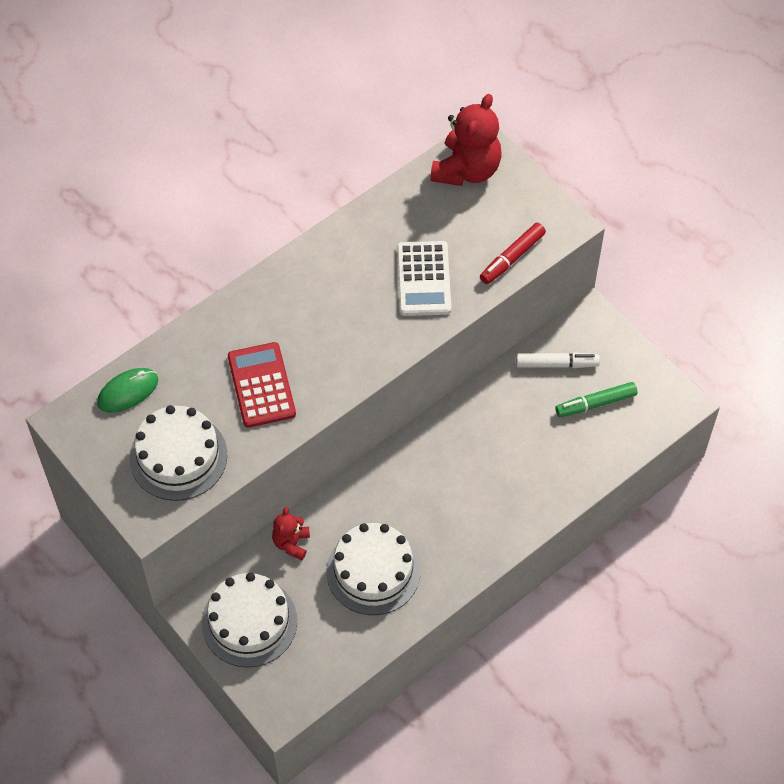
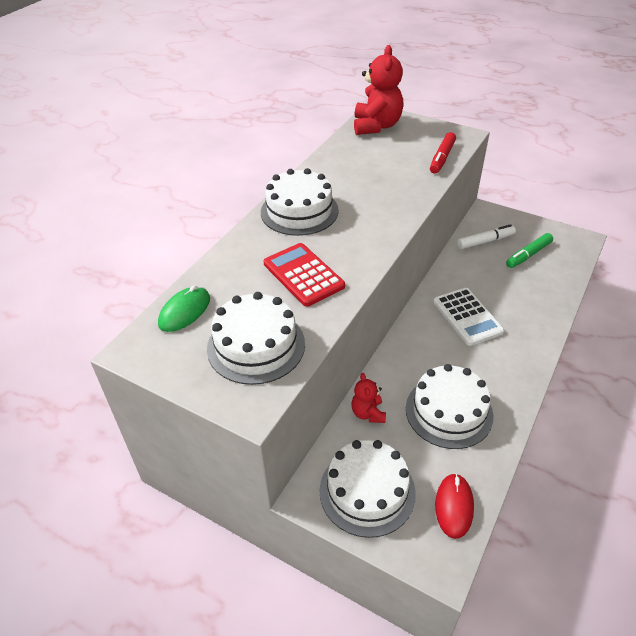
camera: 20 degrees left, 15 degrees down
white calculator [397,241,451,316] -> white calculator moved to [433,288,504,346]
none -> white cake [261,168,339,236]
none -> red mouse [435,473,474,539]

